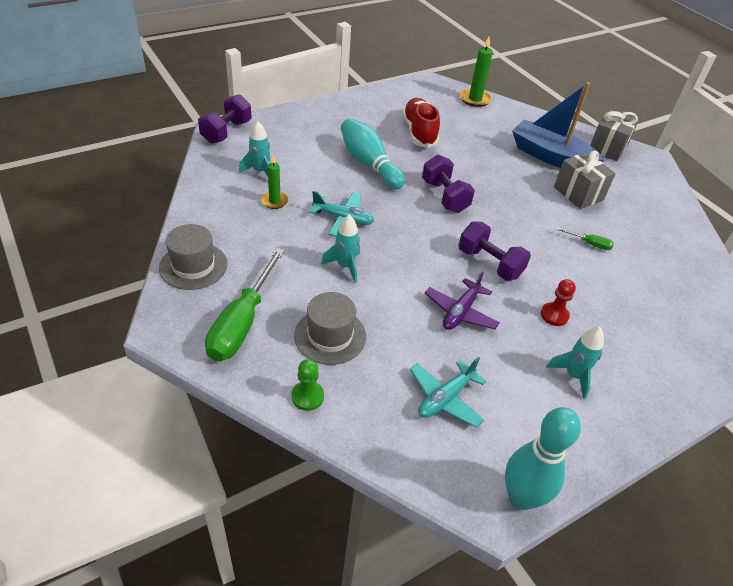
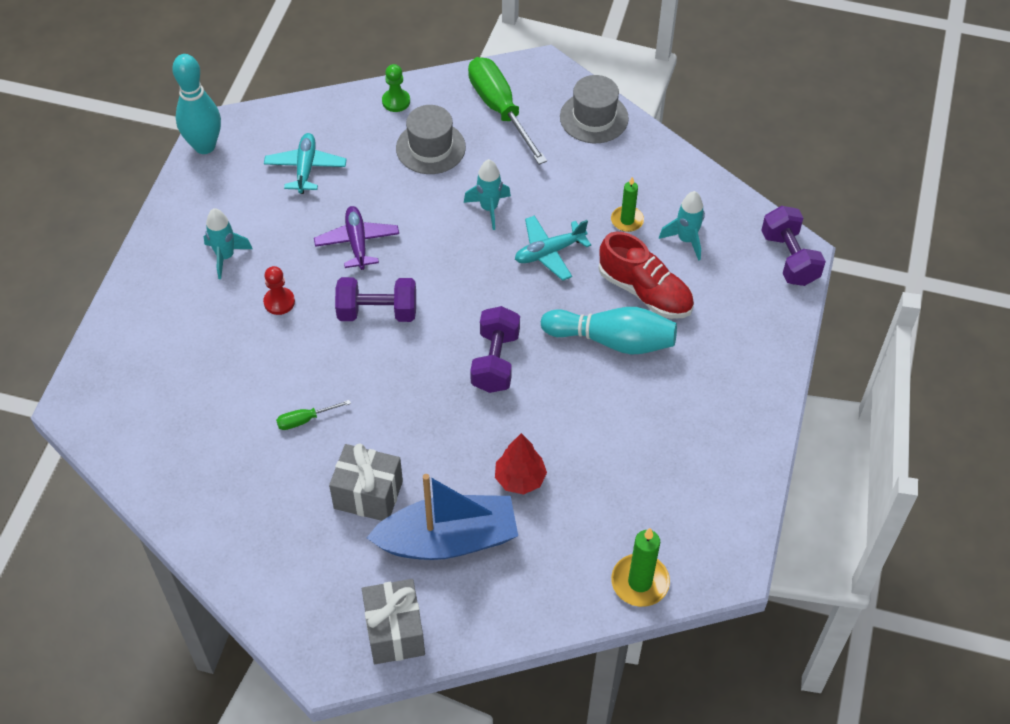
camera: 140 degrees right, 10 degrees up
red shoe [402,98,440,148] -> red shoe moved to [599,231,694,319]
purple dumbbell [422,155,475,213] -> purple dumbbell turned 75 degrees clockwise [470,306,520,393]
none -> red tree [495,433,547,495]

